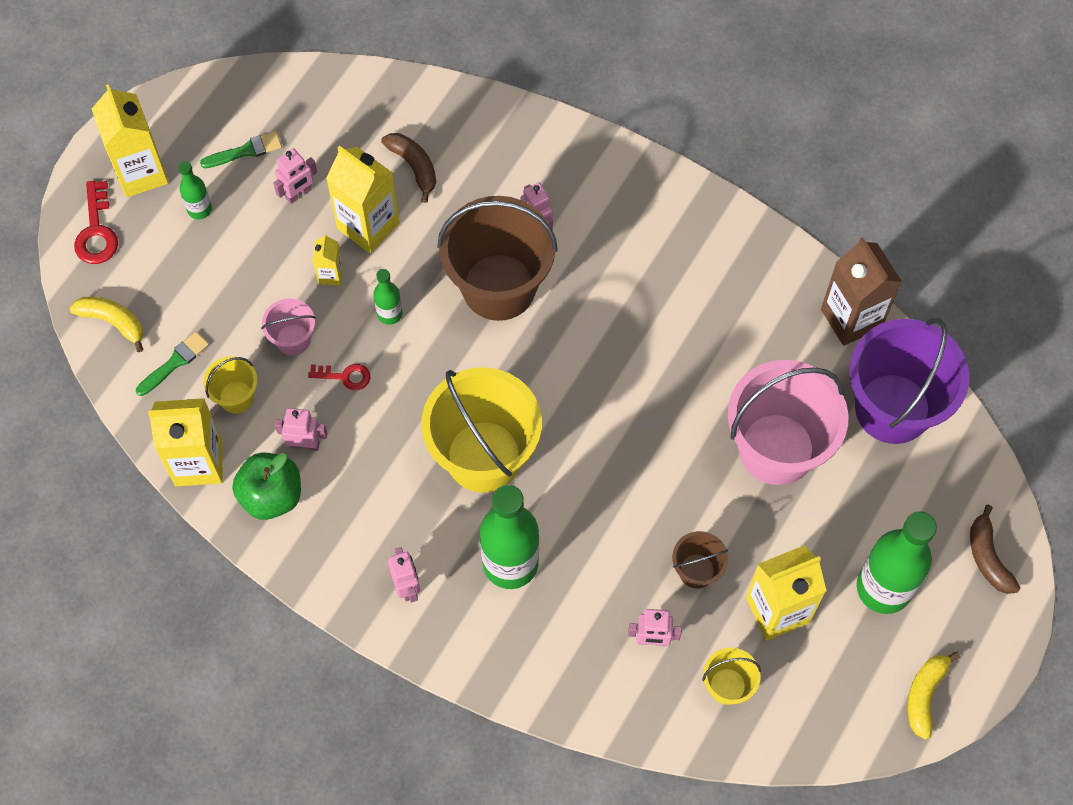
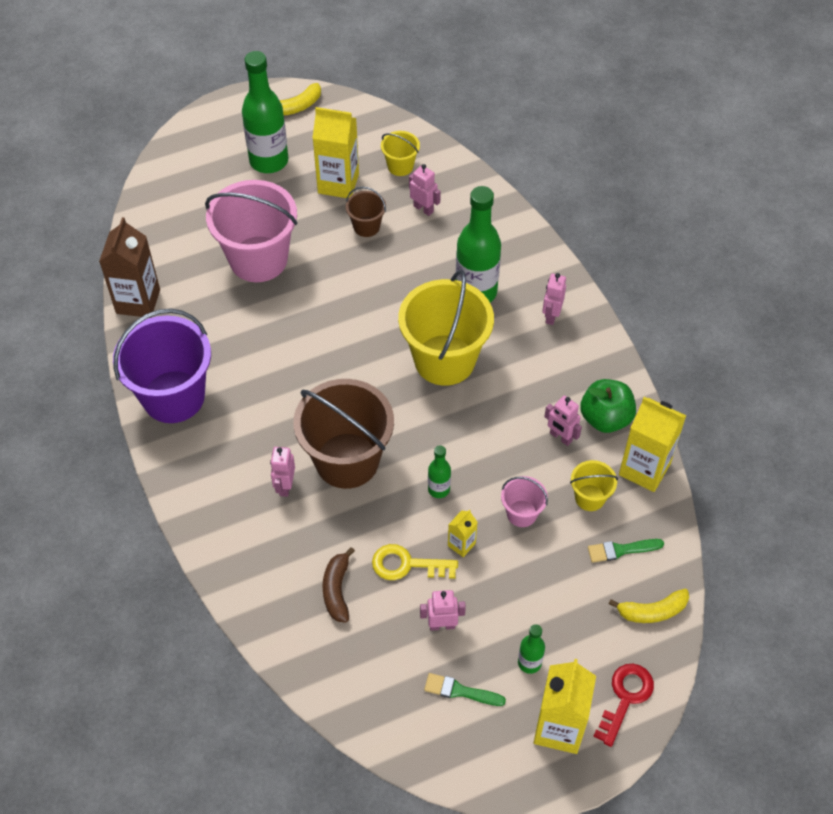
camera: 145 degrees left, 10 degrees down
yellow banana [70,297,144,352] -> yellow banana turned 75 degrees counterclockwise [609,589,689,623]
red key [308,364,371,390] -> none
yellow carton [326,146,399,253] -> yellow key [372,544,458,580]
purple bucket [849,318,969,444] -> purple bucket moved to [113,309,211,423]
brown banana [970,505,1020,594] -> none

